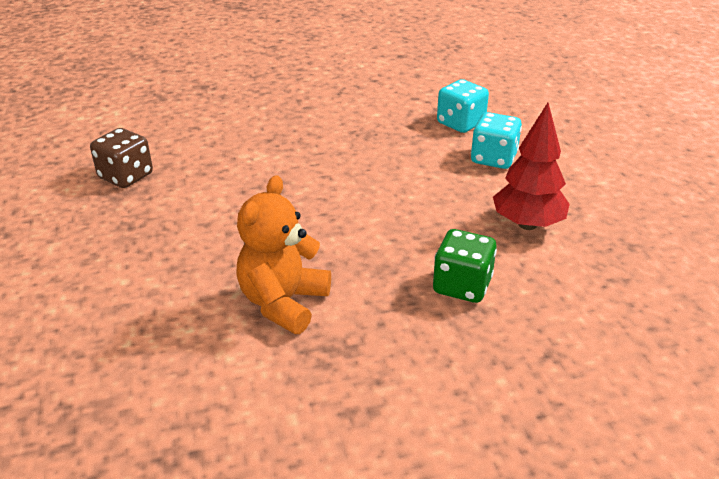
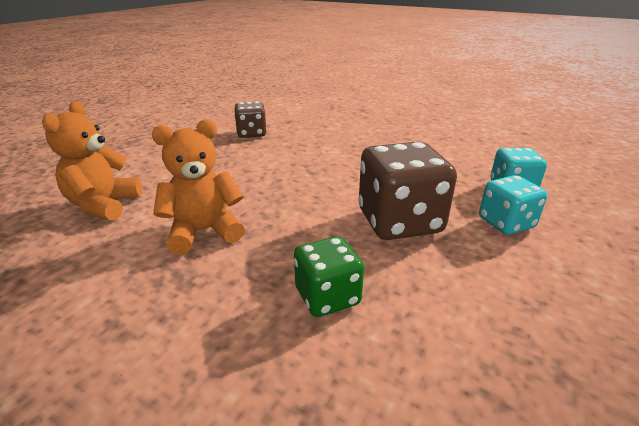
camera: 45 degrees right, 5 degrees down
red tree [493,103,570,230] -> none
none -> orange teddy bear [42,101,142,221]
none -> brown dice [358,142,457,240]

